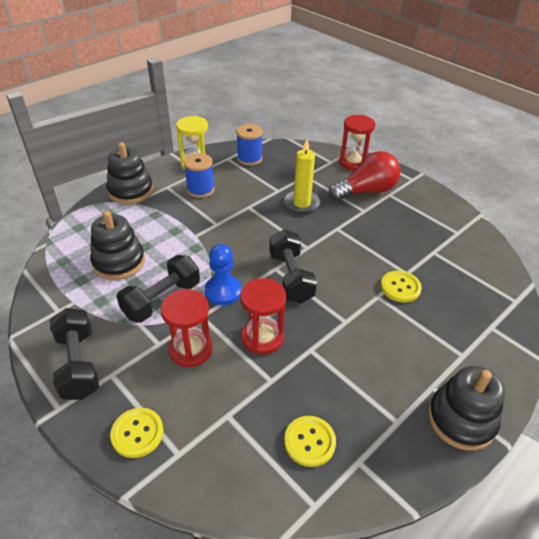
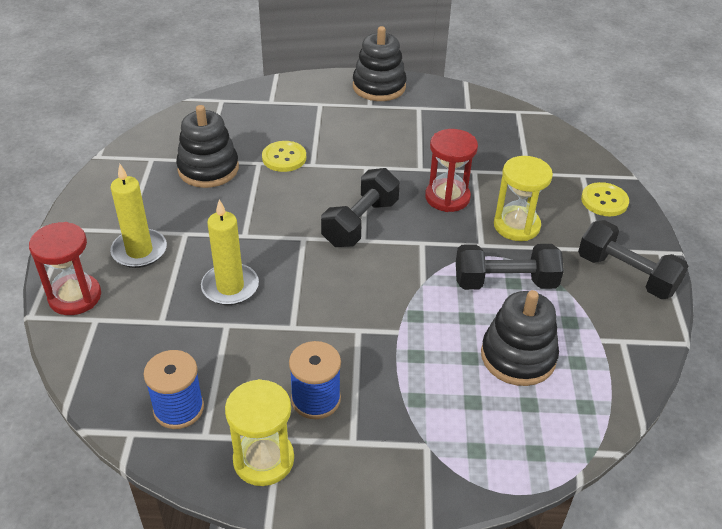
camera: 135 degrees left, 0 degrees up
black dumbbell [50,308,99,400] -> black dumbbell turned 75 degrees counterclockwise [578,220,689,299]
black stacking toy [107,142,153,204] -> black stacking toy moved to [176,105,239,188]
red hourglass [161,289,213,367] -> yellow hourglass [494,156,553,241]
blue pawn [205,244,242,305] -> none
yellow button [284,416,336,467] -> none
red light bulb [329,151,401,201] -> yellow candle [110,164,167,268]

